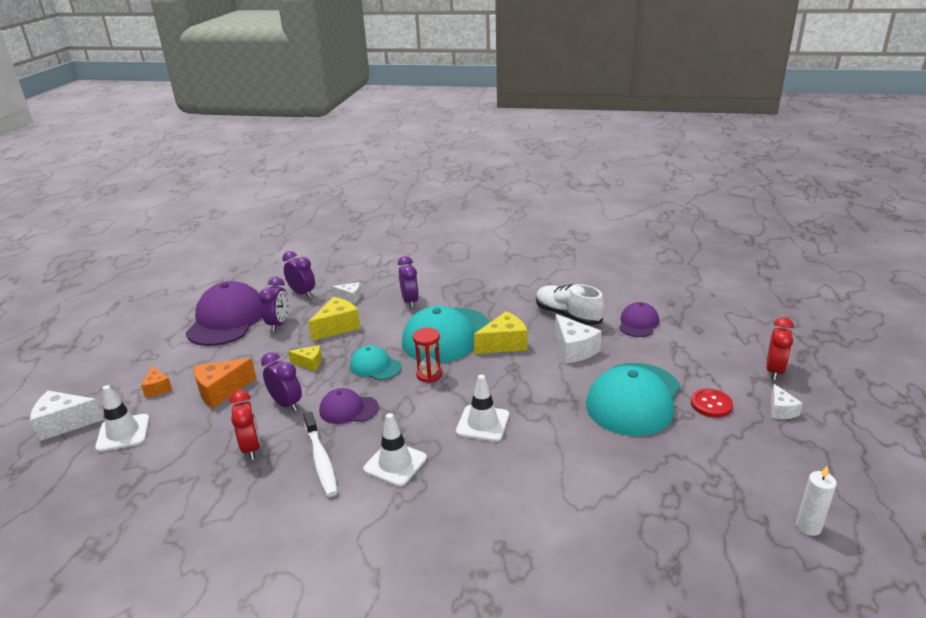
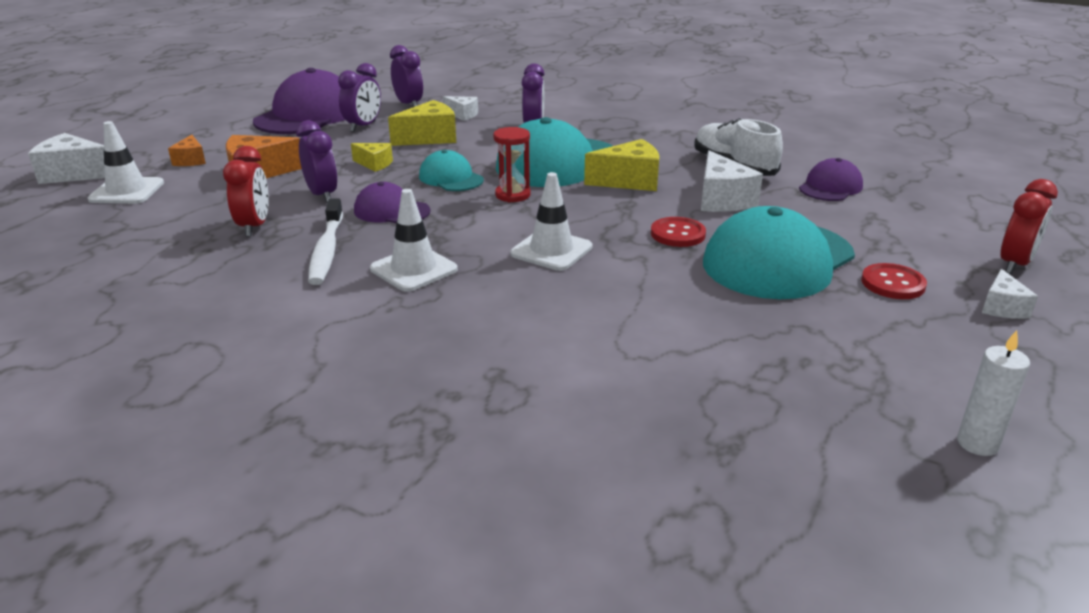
camera: 15 degrees right, 0 degrees up
none -> red button [651,217,706,247]

